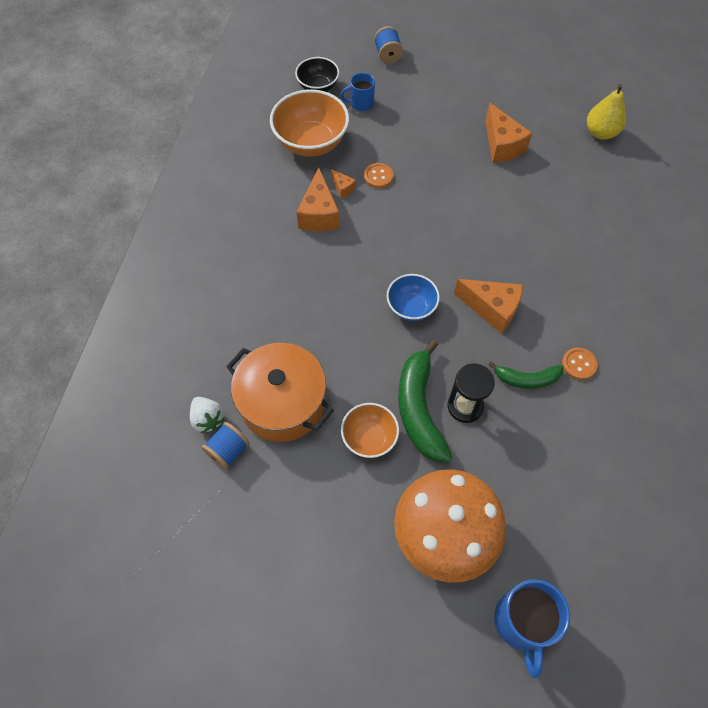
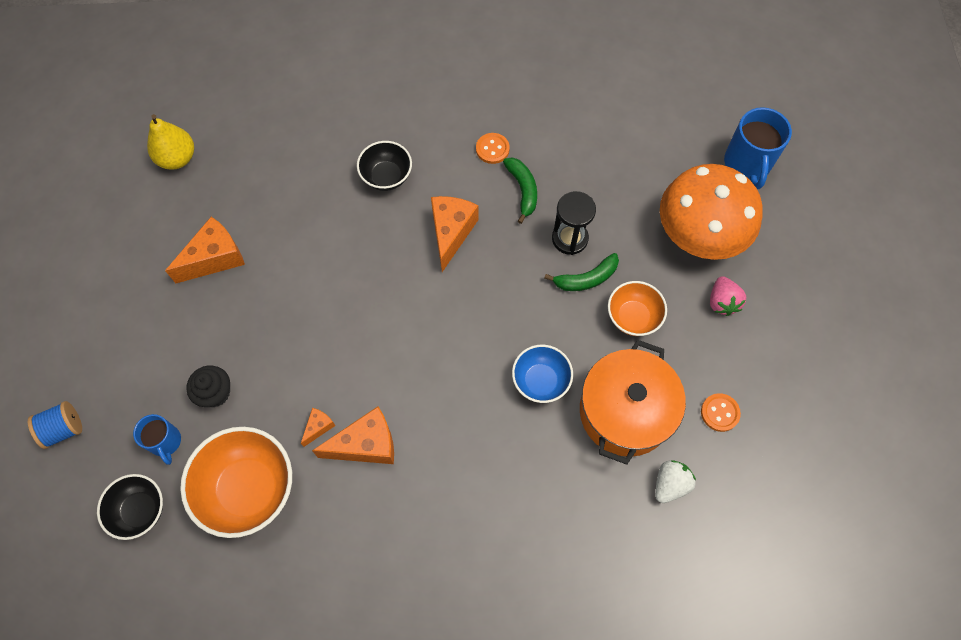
camera: 105 degrees left, 5 degrees up
blue spool [201,422,250,470] -> none
orange button [364,163,393,188] -> orange button moved to [701,393,741,432]
blue bowl [387,274,440,321] -> blue bowl moved to [512,345,573,403]
green banana [398,340,452,462] -> green banana [544,253,619,291], size x0.59
blue mug [494,579,570,678] -> blue mug turned 105 degrees clockwise [724,107,792,189]
none -> black cupcake [186,365,230,407]
none -> black bowl [357,141,412,191]
none -> pink strawberry [710,276,746,316]

